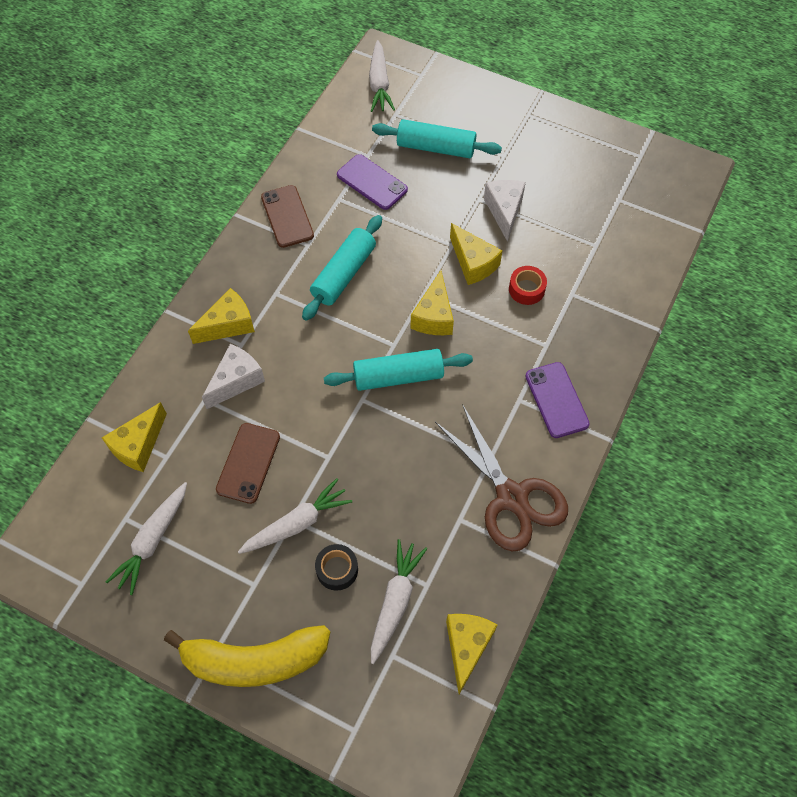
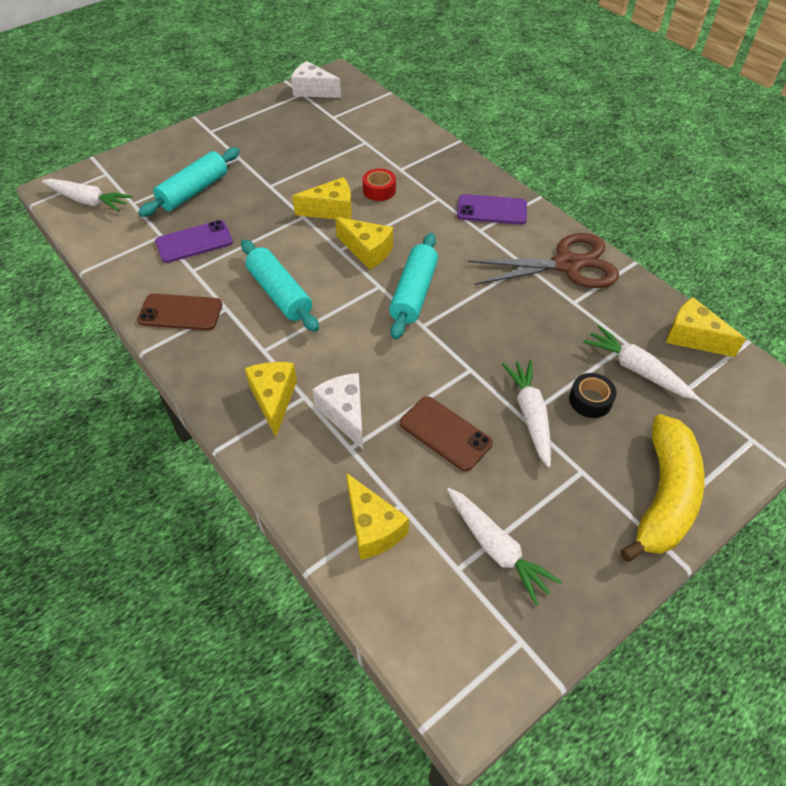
camera: 65 degrees left, 10 degrees down
white cheese [484,180,526,242] -> white cheese moved to [291,61,341,98]

